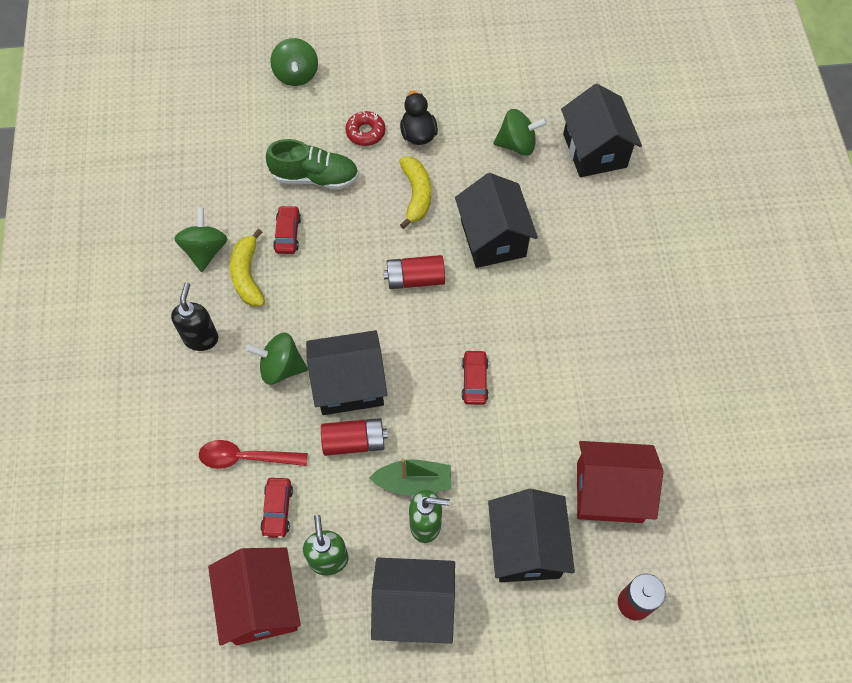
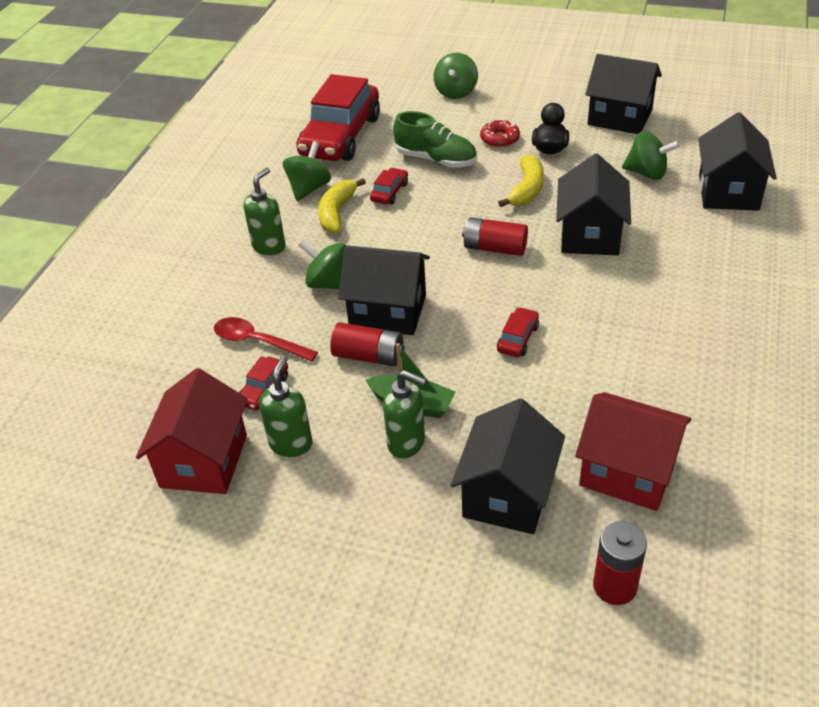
camera: 25 degrees right, 20 degrees down
black soap dispenser [171,282,218,351] -> green soap dispenser [243,167,286,255]
black house [371,558,455,644] -> black house moved to [585,54,662,134]
none -> red car [296,74,380,161]

